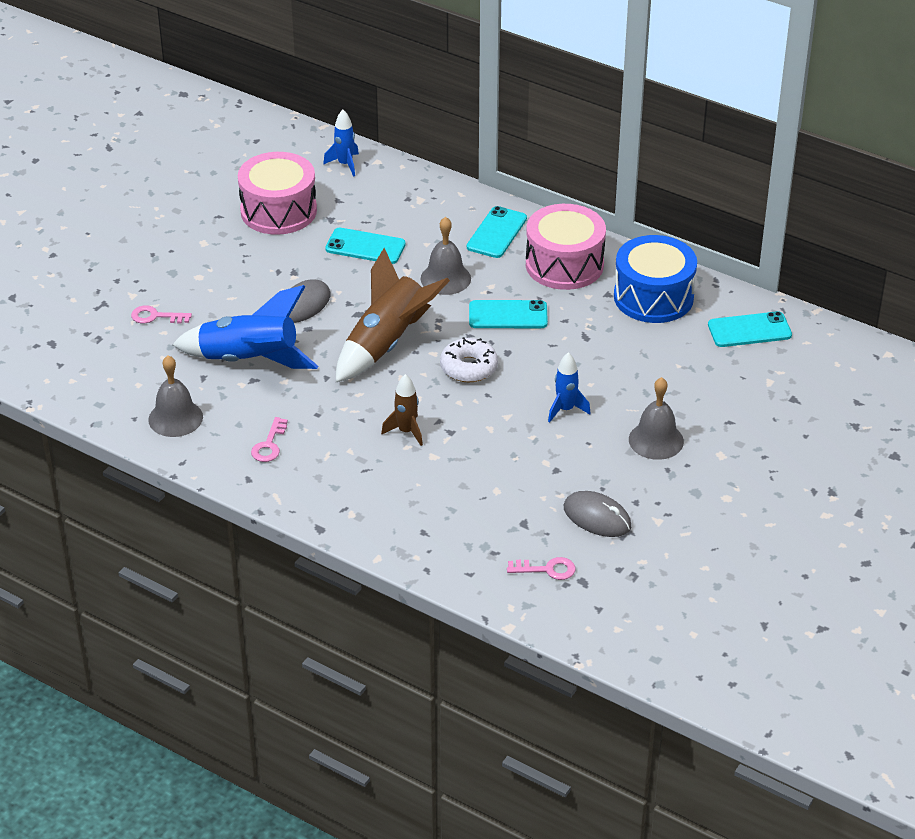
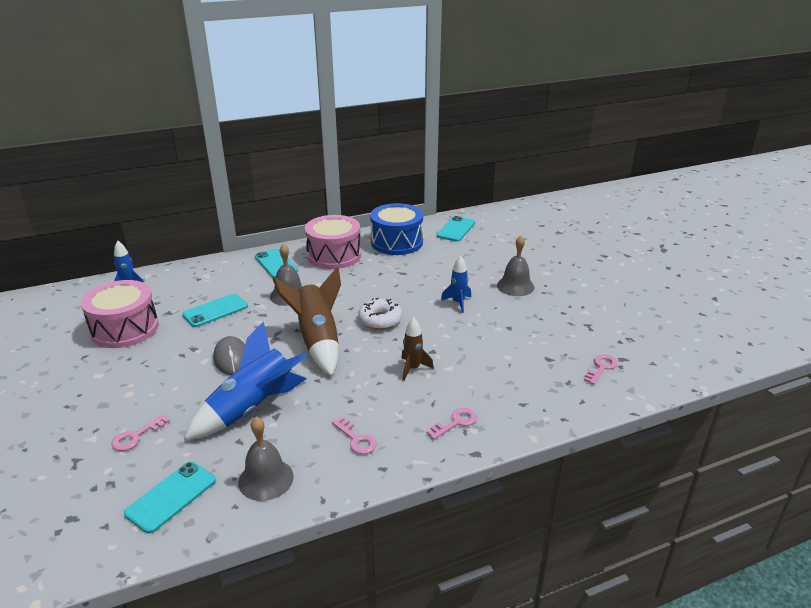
camera: 55 degrees left, 10 degrees down
turquoise phone [469,300,548,328] -> turquoise phone moved to [124,462,216,534]
grey mouse [564,491,631,537] -> none
none -> pink key [426,408,477,440]

